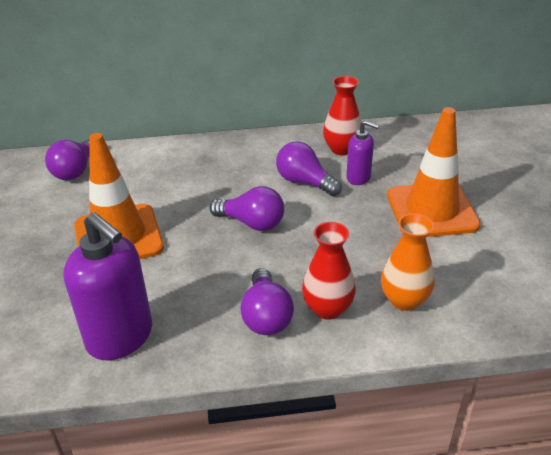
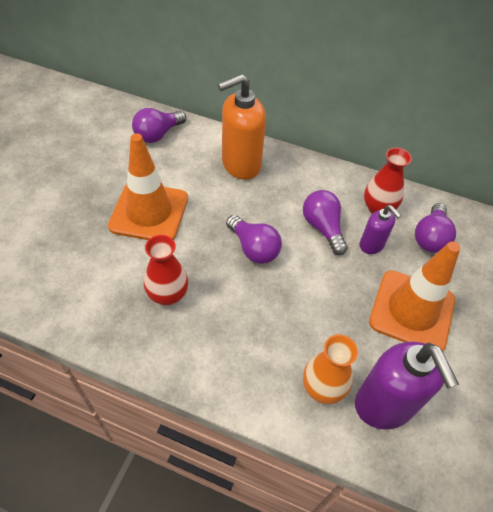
camera: 25 degrees right, 15 degrees up
purple soap dispenser [63,212,152,360] -> purple soap dispenser moved to [355,342,459,429]
purple light bulb [240,268,294,335] -> purple light bulb moved to [415,203,456,253]
red vase [302,222,356,320] -> red vase moved to [144,235,188,305]
none -> orange soap dispenser [218,74,266,179]

